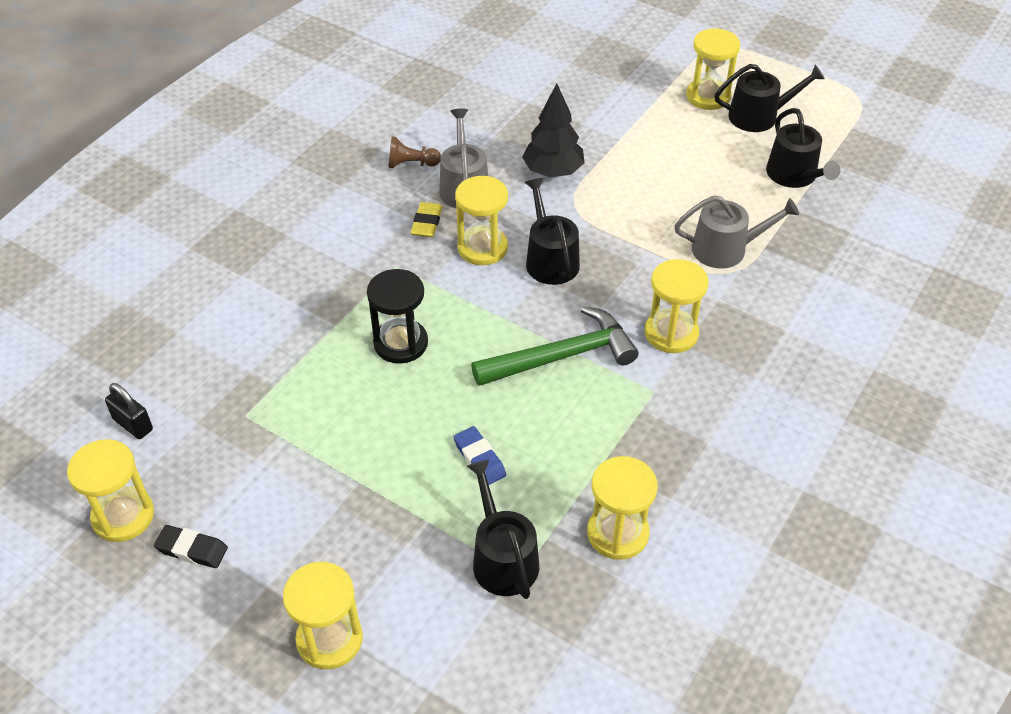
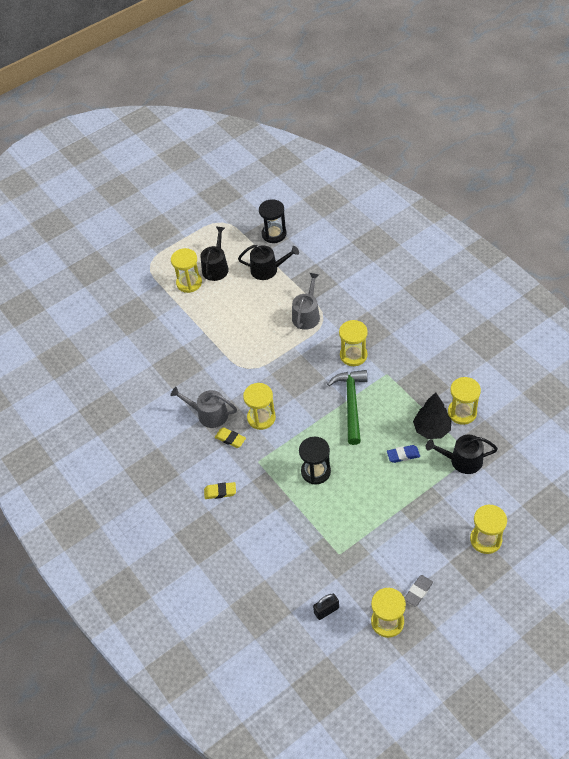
camera: 65 degrees left, 5 degrees up
black eraser [154,525,228,568] -> grey eraser [405,575,433,606]
brown pawn [388,136,441,168] -> none
black tree [522,83,584,177] -> black tree moved to [413,392,452,439]
black watering can [525,178,580,285] -> none
none -> yellow eraser [204,482,236,499]
none -> black hourglass [259,199,287,243]

